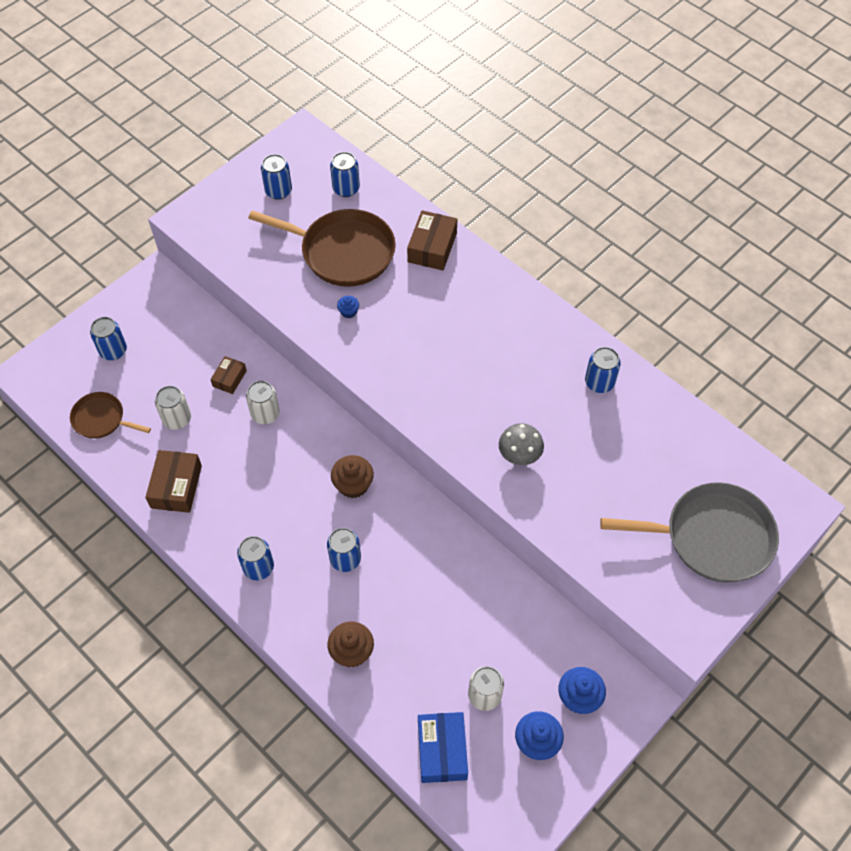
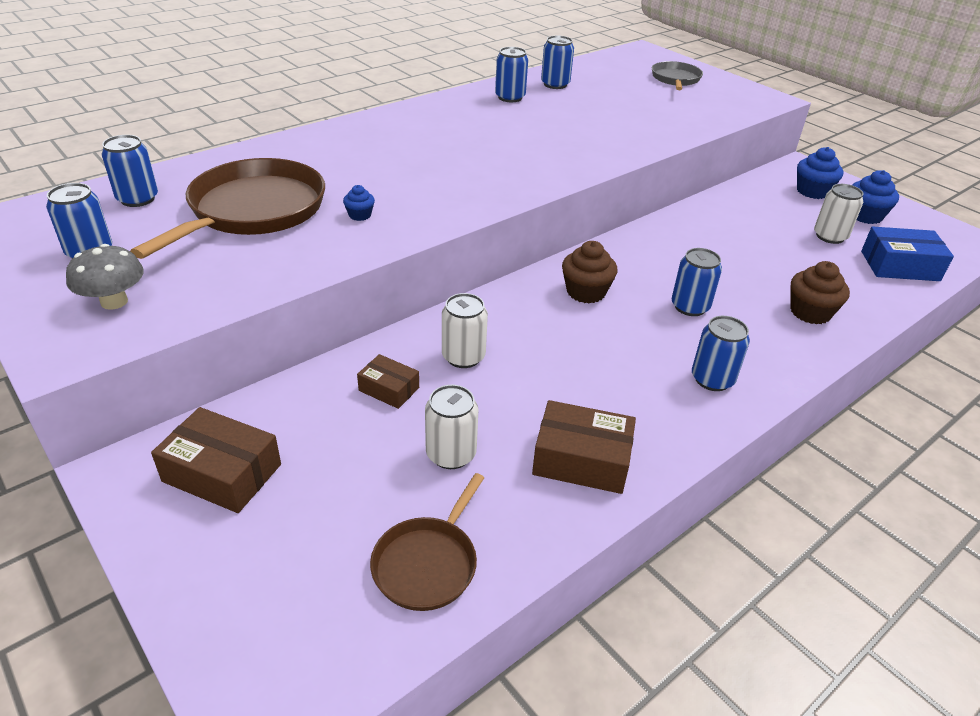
camera: 85 degrees left, 20 degrees down
blue can [90,317,127,360] -> blue can moved to [541,36,574,89]
brown box [407,210,457,270] -> brown box moved to [151,407,281,513]
grey mushroom [499,423,544,465] -> grey mushroom moved to [66,244,144,310]
grey pan [600,482,779,583] -> grey pan [652,61,703,90], size x0.55

